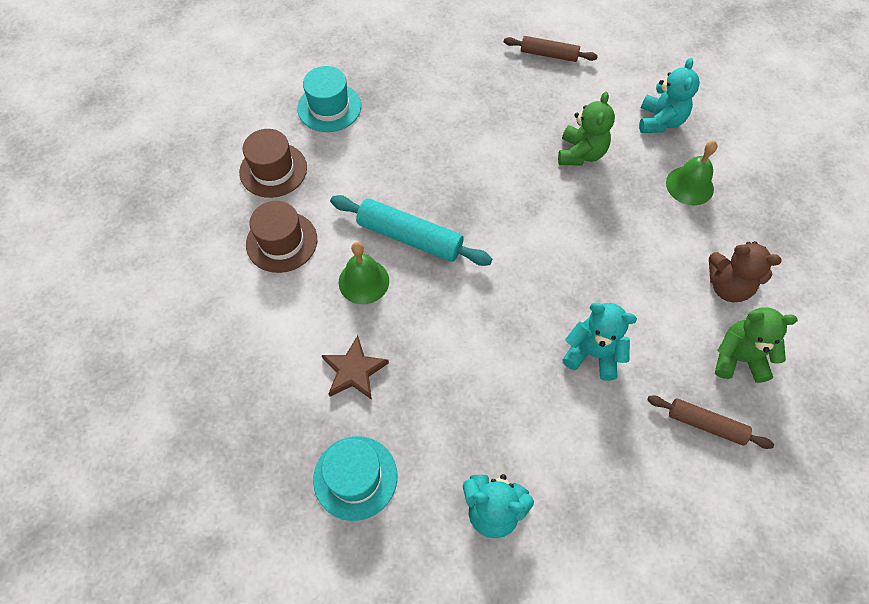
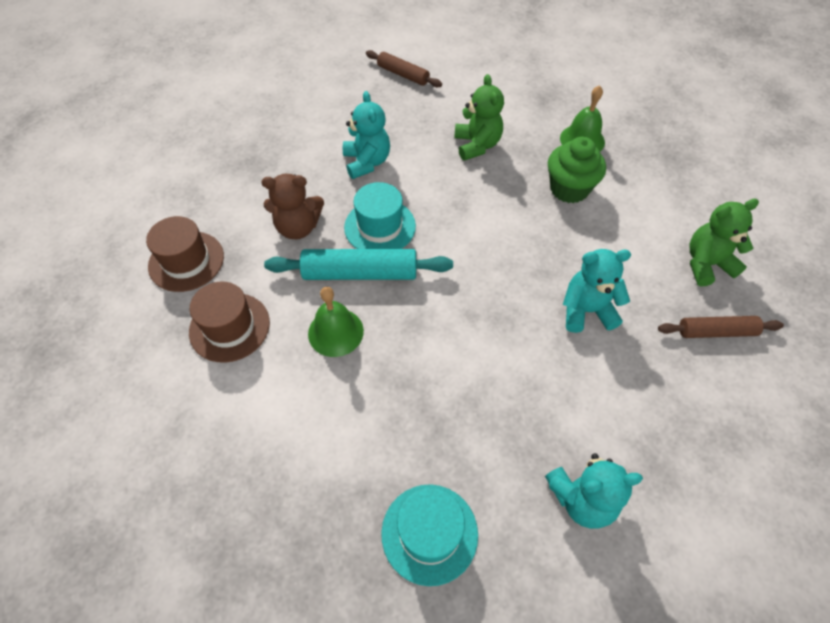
camera: 25 degrees left, 5 degrees down
turquoise hat [297,66,361,132] -> turquoise hat moved to [344,182,416,249]
brown star [322,335,389,400] -> none
brown rolling pin [504,36,598,62] -> brown rolling pin turned 45 degrees clockwise [366,50,442,87]
turquoise teddy bear [639,58,700,133] -> turquoise teddy bear moved to [343,91,390,179]
brown teddy bear [709,241,782,302] -> brown teddy bear moved to [261,174,324,239]
none -> green cupcake [548,137,606,203]

